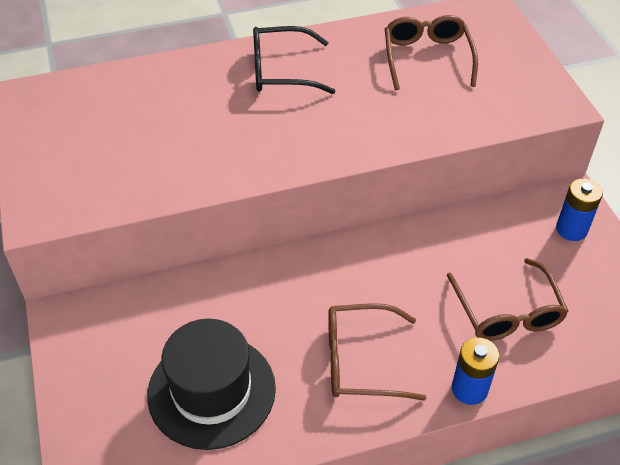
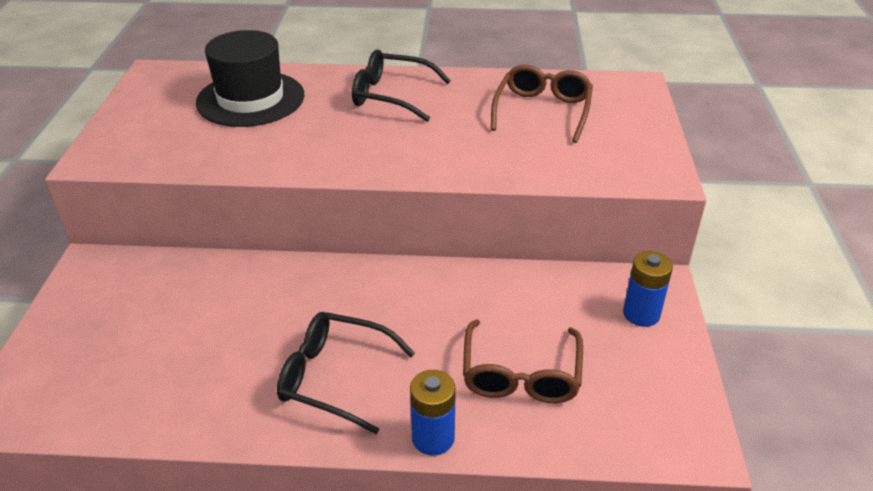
camera: 20 degrees right, 10 degrees down
black hat [147,319,276,450] -> black hat moved to [196,30,304,127]
brown glasses [328,303,426,401] -> black glasses [277,312,415,434]

